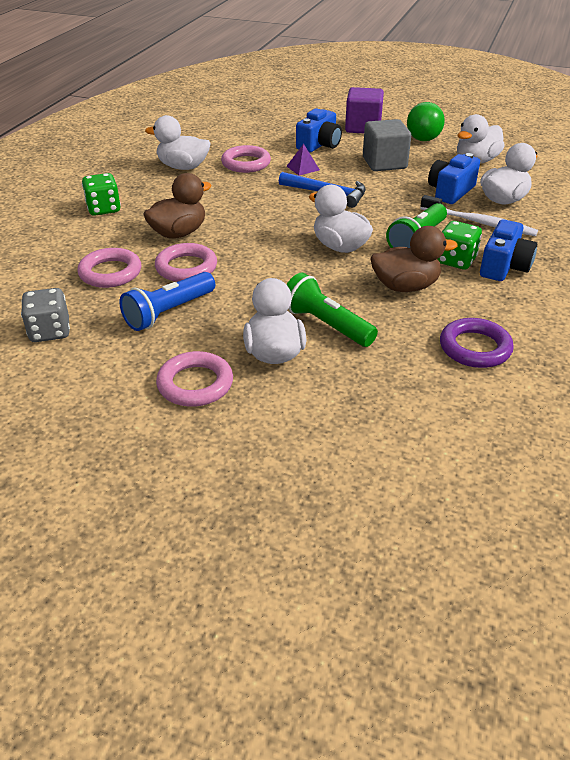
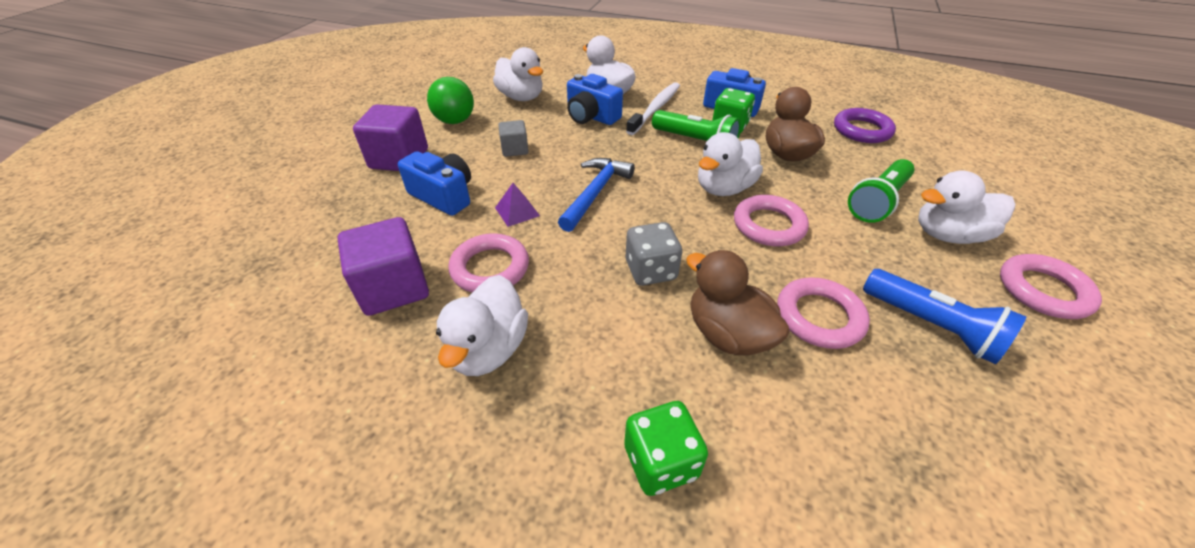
camera: 90 degrees left, 5 degrees up
grey dice [21,288,70,342] -> grey dice moved to [626,222,682,286]
pink ring [77,248,141,288] -> pink ring moved to [734,195,809,246]
grey cube [363,119,411,171] -> grey cube [498,120,529,157], size x0.56
none -> purple cube [337,217,429,316]

